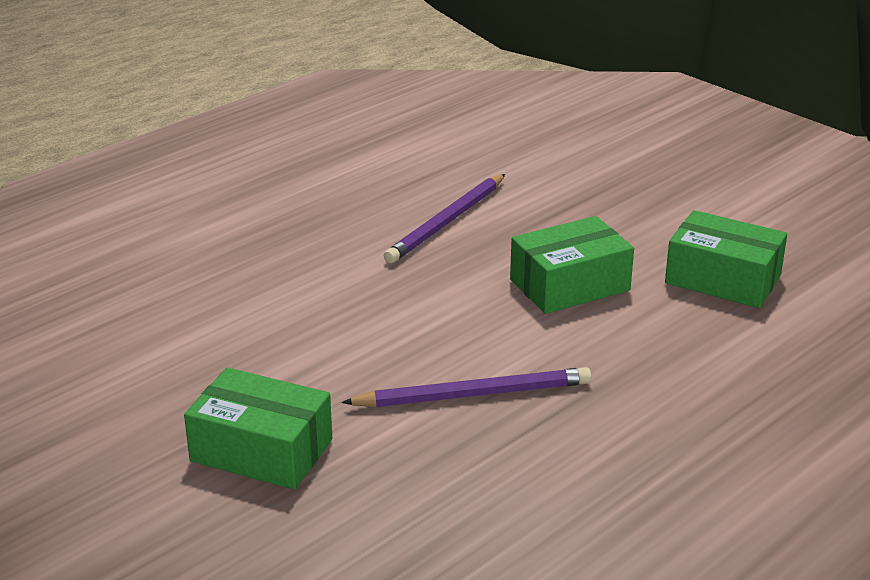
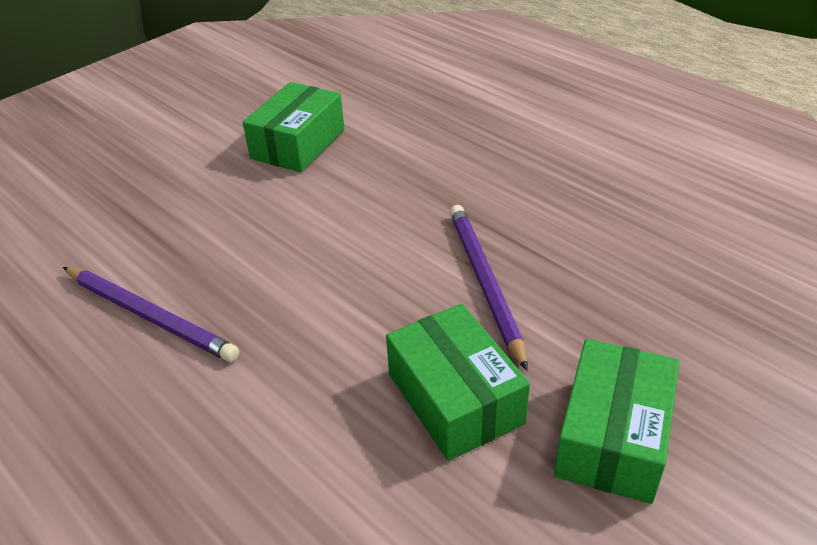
camera: 90 degrees left, 10 degrees up
green box [510,216,634,314] -> green box moved to [386,304,530,461]

